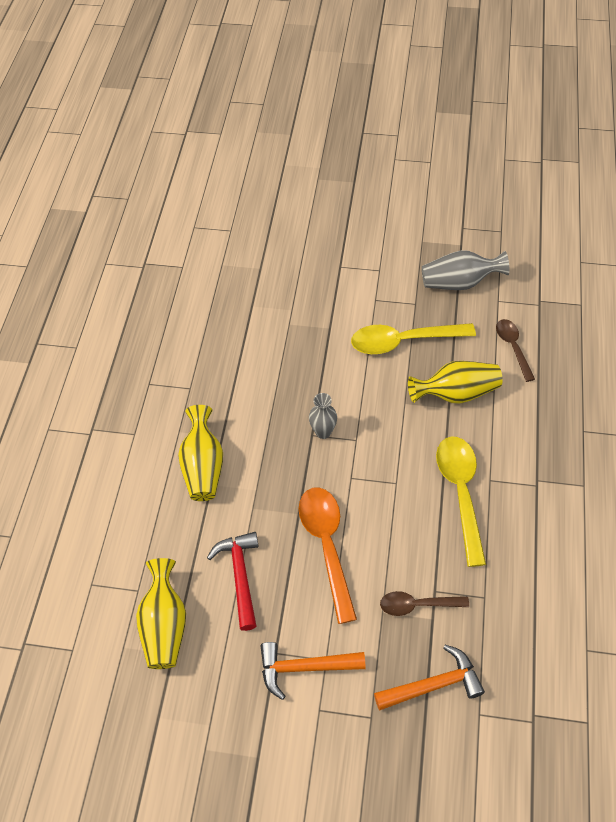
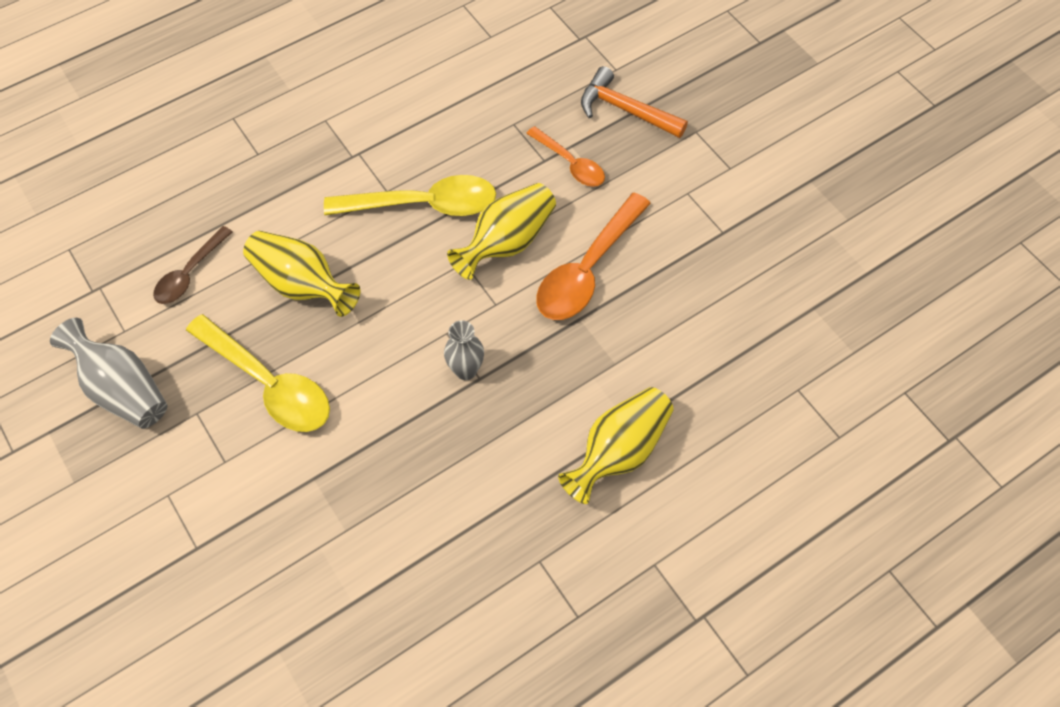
camera: 135 degrees left, 5 degrees up
yellow vase [136,558,186,669] -> yellow vase moved to [447,183,556,280]
red hammer [207,532,258,631] -> none
orange hammer [261,642,366,700] -> none
brown spoon [380,591,469,616] -> orange spoon [526,126,605,187]
yellow spoon [436,436,486,567] -> yellow spoon turned 135 degrees counterclockwise [324,175,496,216]

